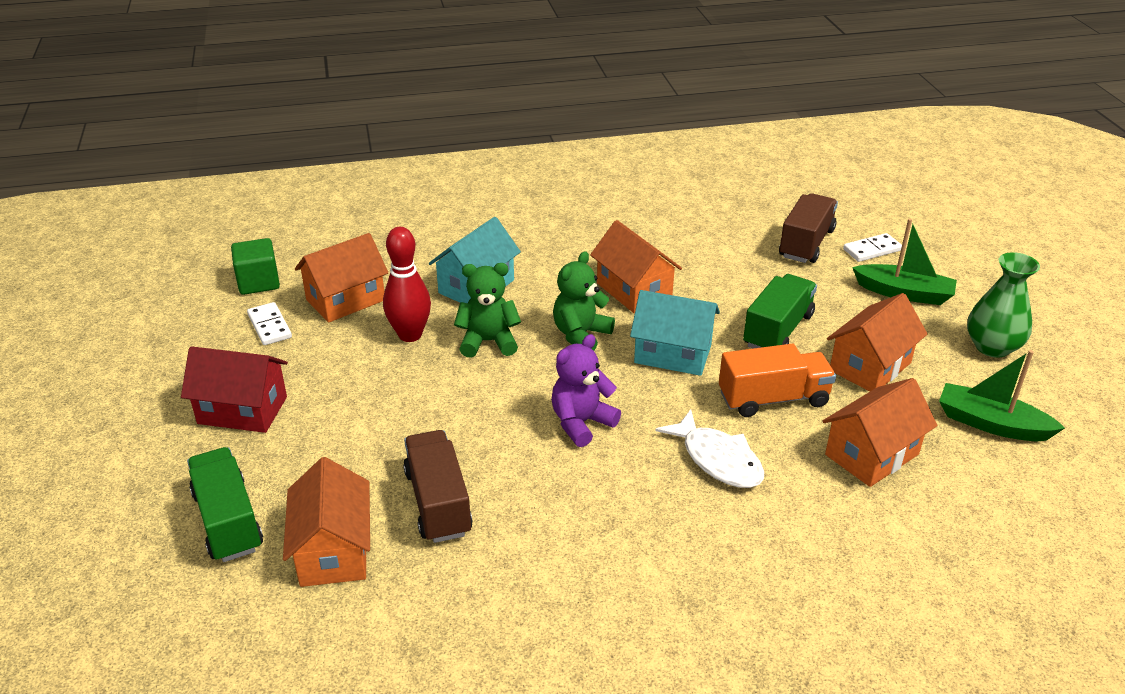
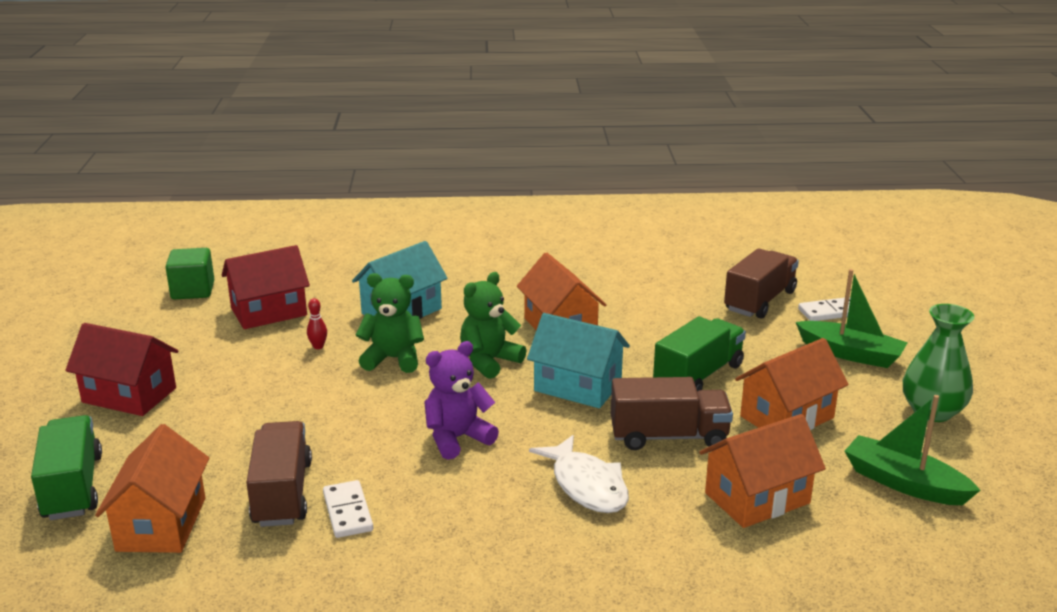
camera: 10 degrees right, 10 degrees down
white domino [247,302,292,345] -> white domino moved to [323,480,373,538]
orange house [295,233,388,323] -> red house [222,245,310,329]
red bowling pin [383,227,431,342] -> red bowling pin [307,298,327,349], size x0.43
orange truck [719,344,836,417] -> brown truck [611,377,733,450]

